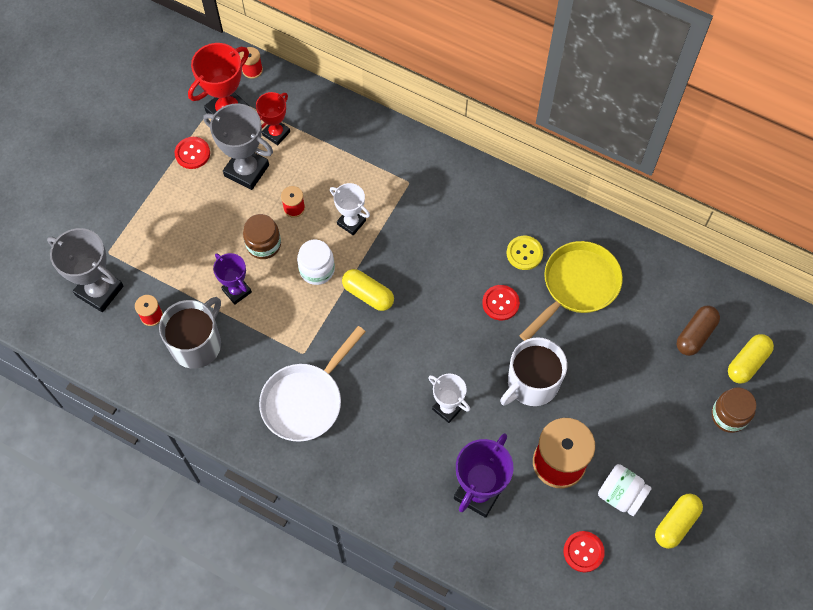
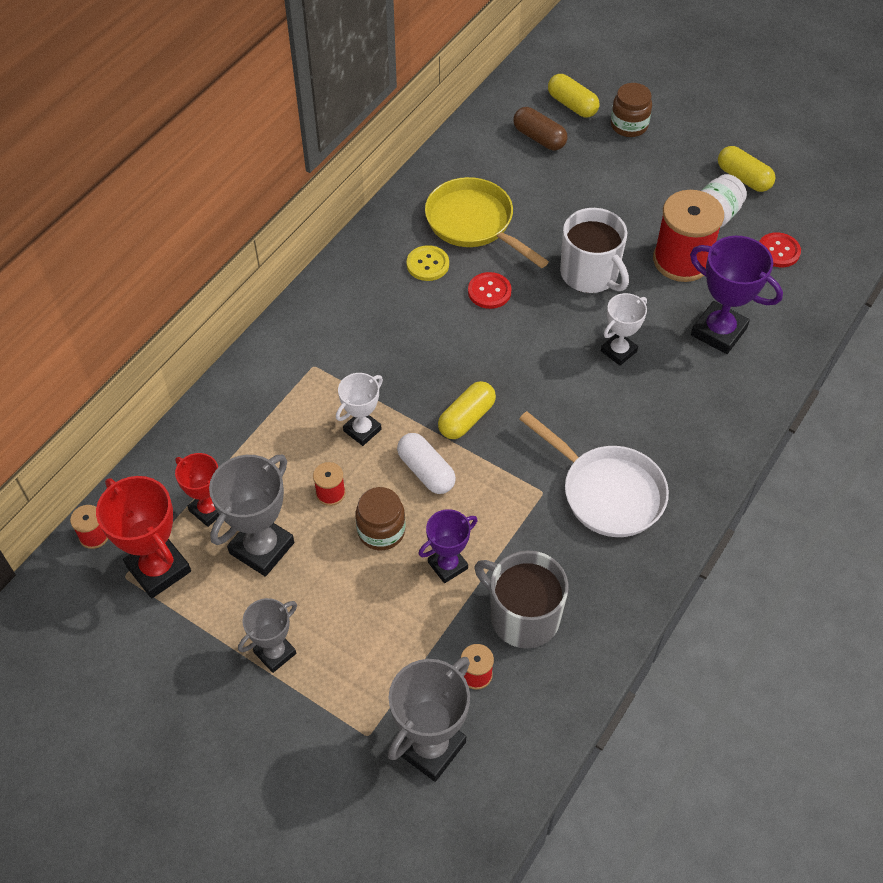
camera: 85 degrees left, 10 degrees down
red button [175,137,210,169] -> none
white jar [297,240,335,285] -> white capsule [397,433,456,494]
none -> grey trophy [238,598,297,673]

